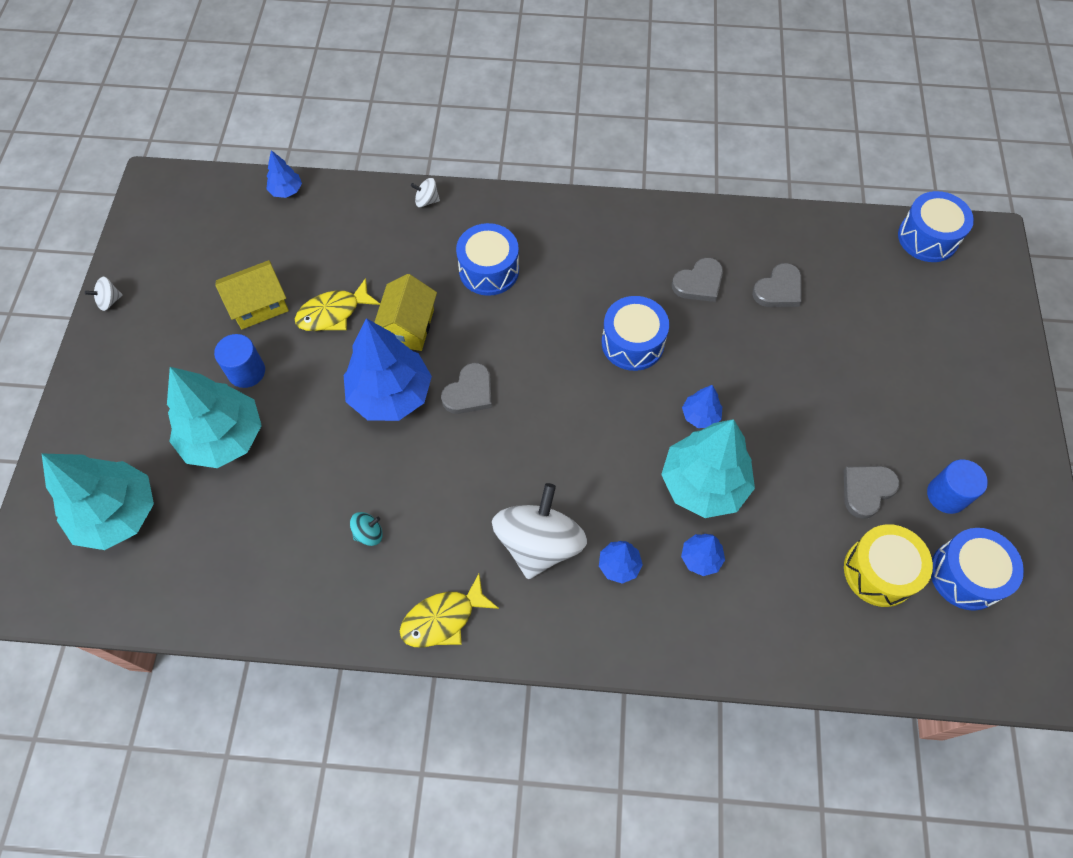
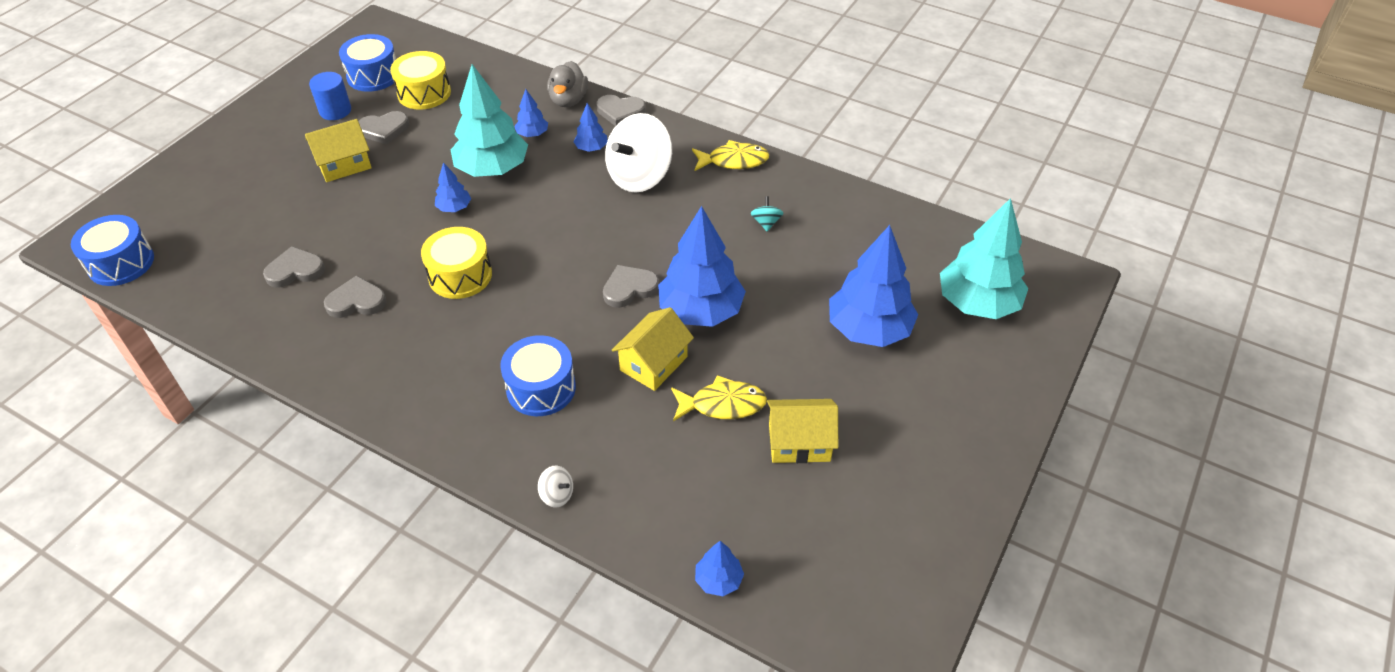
camera: 155 degrees left, 15 degrees down
white spinning top [85,277,123,311] -> none
turquoise tree [167,367,262,468] -> blue tree [829,225,918,347]
blue cylinder [214,334,265,388] -> none
turquoise spinning top [350,512,383,546] -> turquoise spinning top turned 90 degrees clockwise [751,196,783,231]
blue drum [602,296,669,371] -> yellow drum [421,227,492,299]
none -> yellow house [305,119,372,182]
none -> grey duck [547,61,588,107]
none -> grey heart [597,95,645,126]

